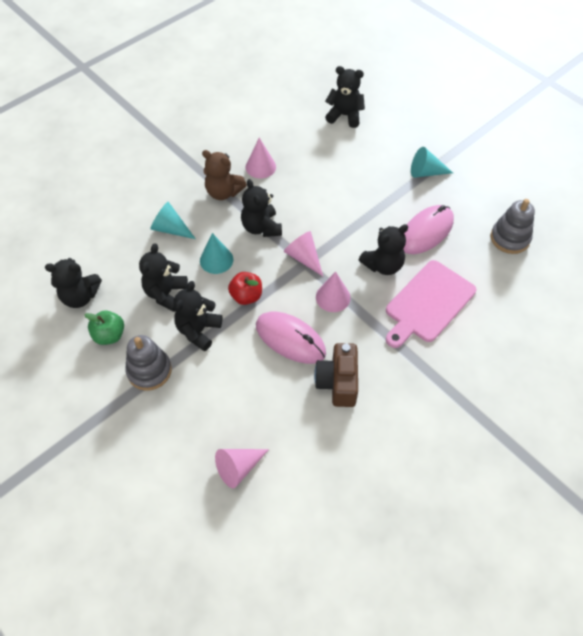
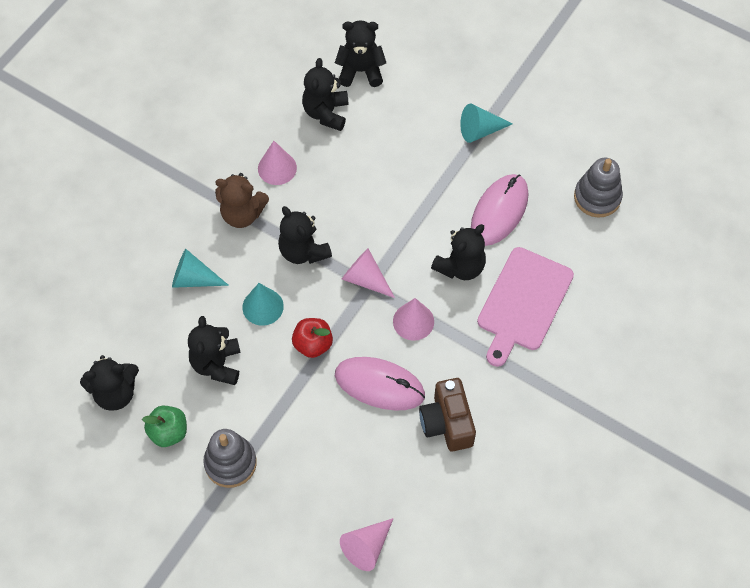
camera: 15 degrees left, 5 degrees up
black teddy bear [173,281,222,351] -> black teddy bear moved to [302,58,349,131]

